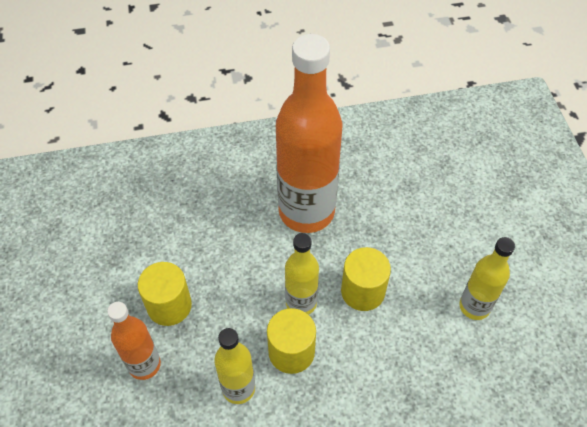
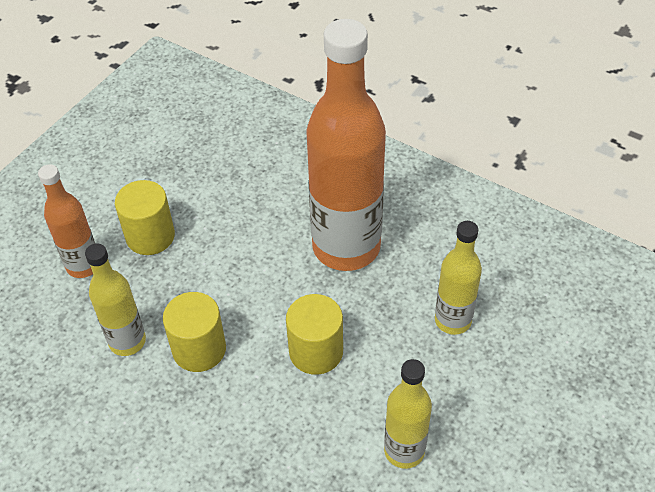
camera: 45 degrees right, 5 degrees down
yellow bottle [285,233,319,315] -> yellow bottle moved to [435,221,482,335]

